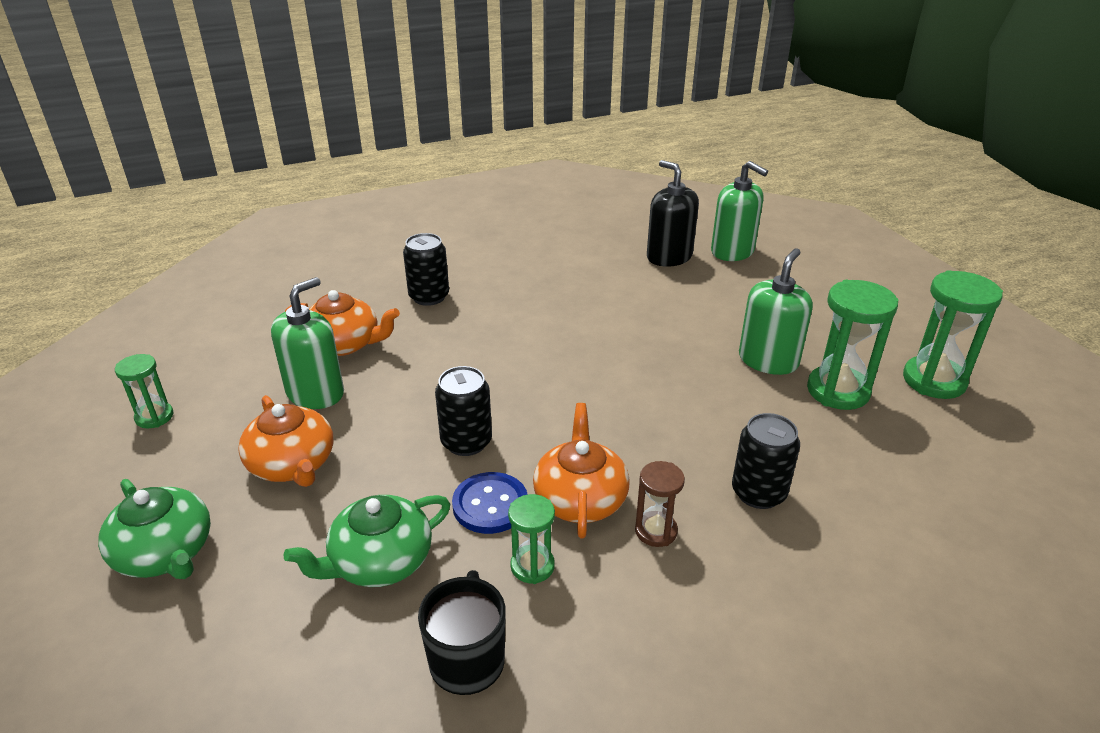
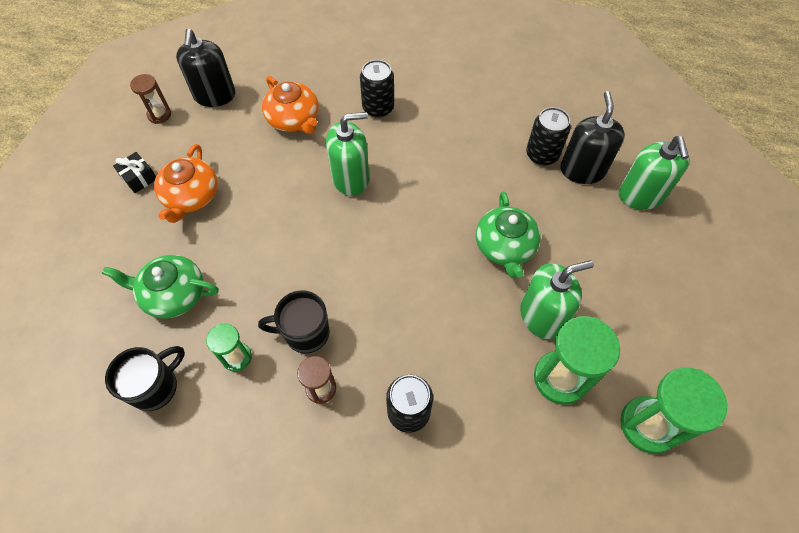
camera: 40 degrees right, 25 degrees up
green teapot [98,479,211,579] -> green teapot moved to [476,191,541,278]
green hourglass [115,354,173,428] -> brown hourglass [130,74,171,124]
green soap dispenser [271,277,344,409] -> green soap dispenser moved to [326,112,369,196]
black can [435,366,492,456] -> black can moved to [526,107,571,166]
blue button [452,472,528,534] -> none
orange teapot [533,403,630,538] -> black mug [258,290,330,353]
none -> black gift [113,152,156,193]
none -> black soap dispenser [176,29,235,107]

